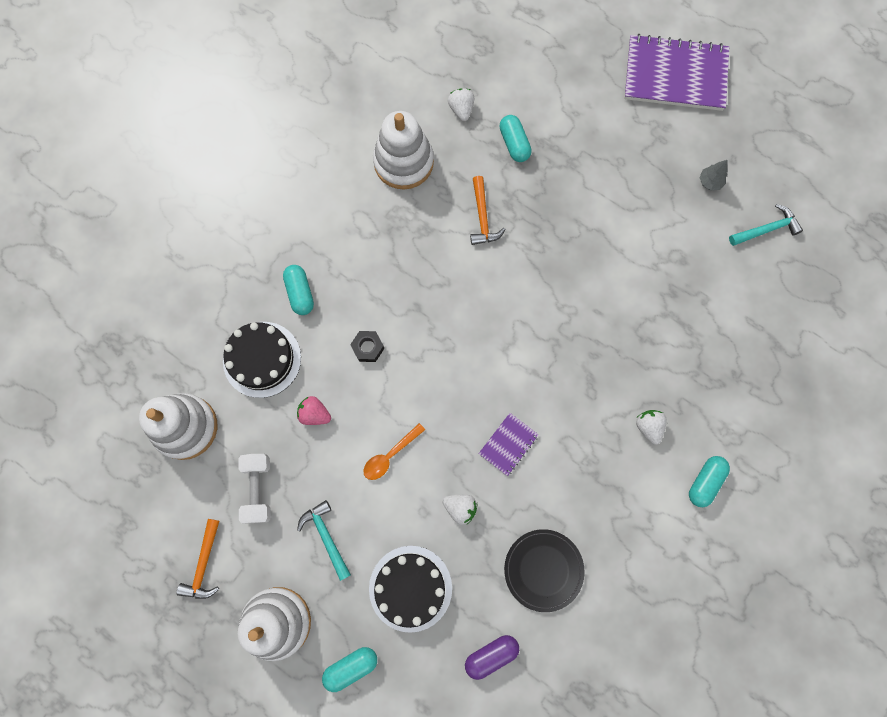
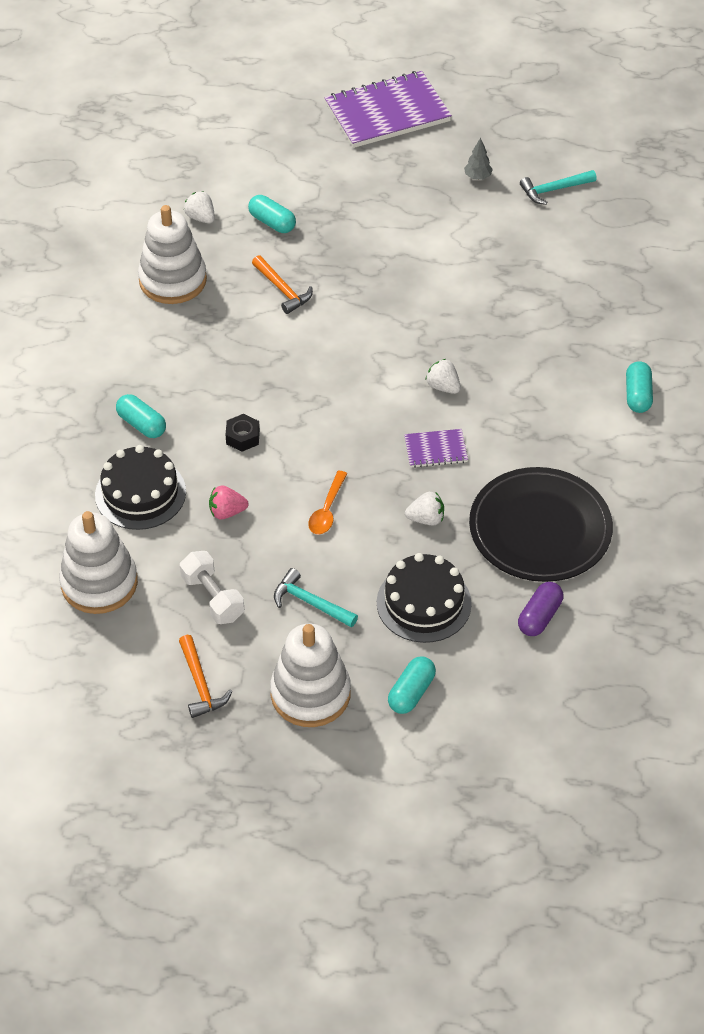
camera: 30 degrees left, 25 degrees down
purple notebook [478,413,539,476] -> purple notebook turned 75 degrees clockwise [404,429,468,468]
black plate [504,529,585,612] -> black plate [469,467,613,582], size x1.61
white strawberry [636,410,667,445] -> white strawberry moved to [426,359,461,394]
turquoise hammer [729,204,803,246] -> turquoise hammer turned 150 degrees counterclockwise [520,170,596,205]

